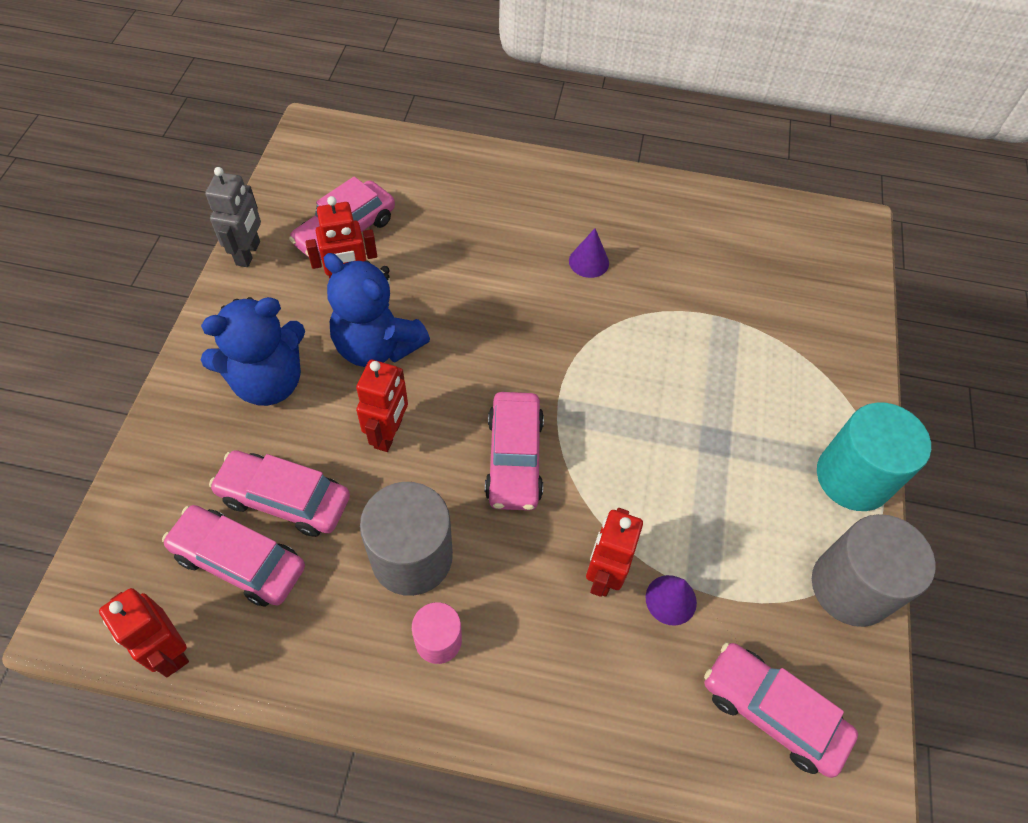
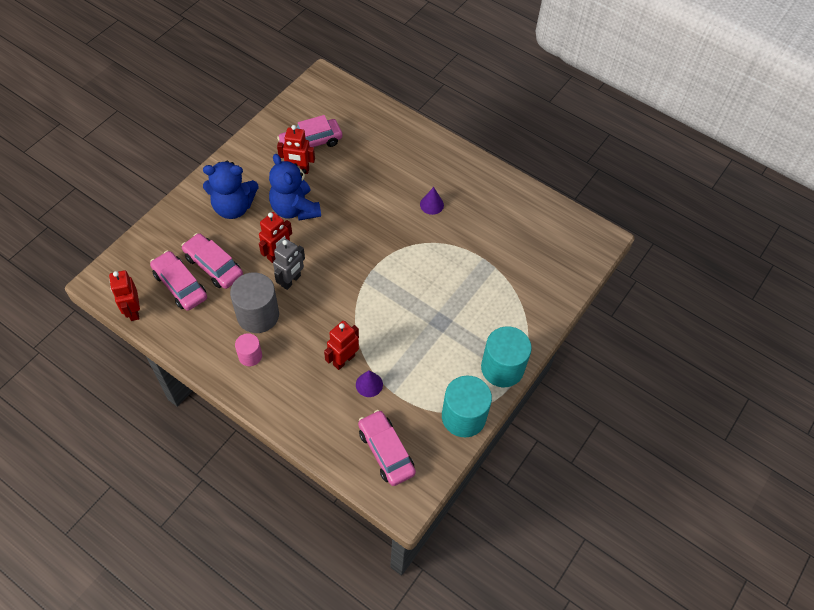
camera: 25 degrees right, 0 degrees up
grey robot [205,167,261,267] -> grey robot moved to [273,239,305,290]
pink car [485,392,544,511] -> none
grey cylinder [812,514,936,627] -> turquoise cylinder [442,375,492,437]

